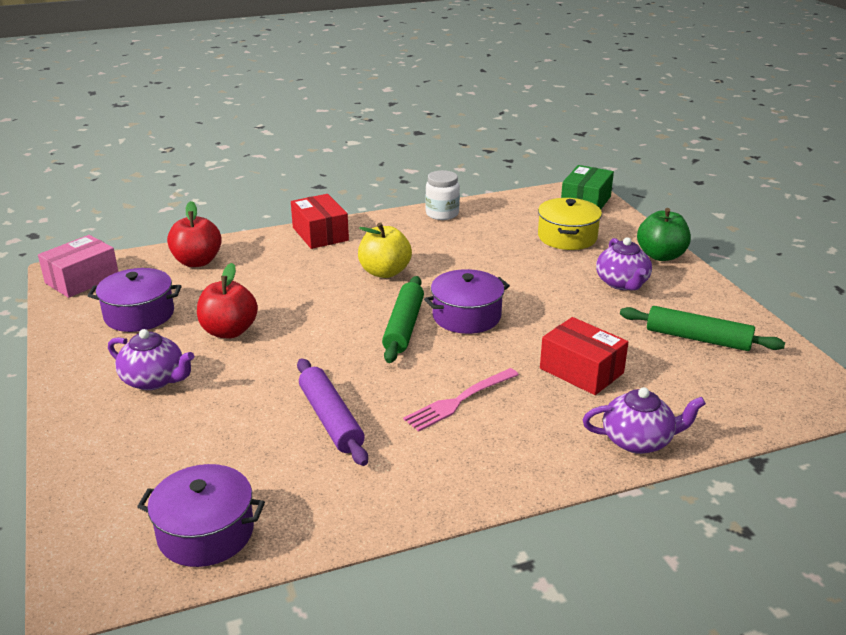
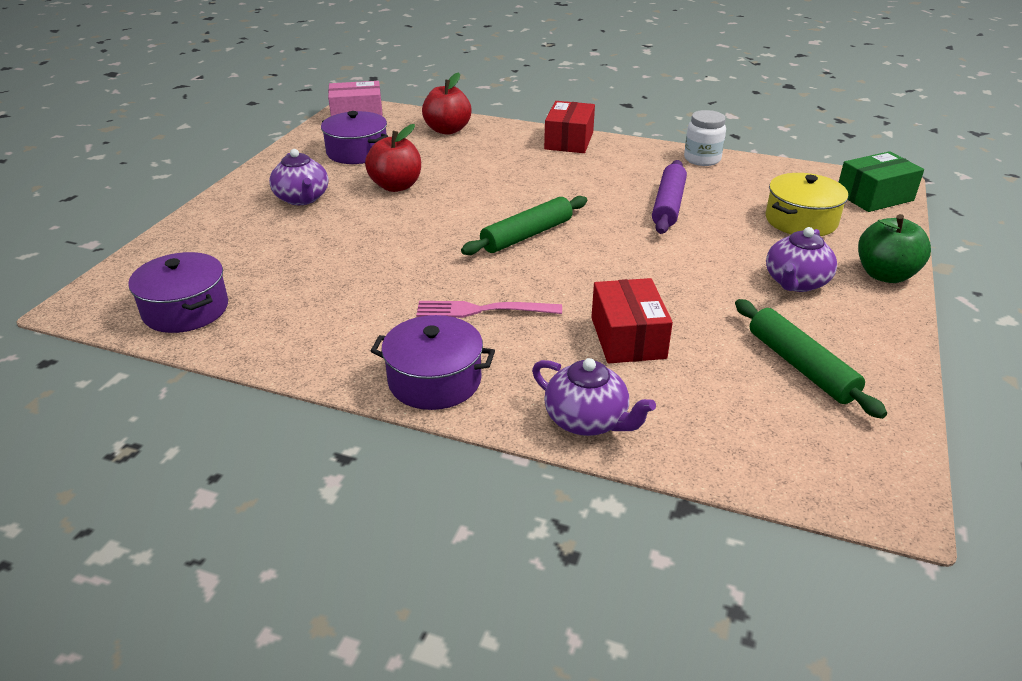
camera: 40 degrees right, 5 degrees up
purple rolling pin [297,358,368,466] -> purple rolling pin moved to [652,160,687,234]
yellow apple [358,222,412,278] -> none
purple pot [424,269,510,334] -> purple pot moved to [371,315,495,410]

